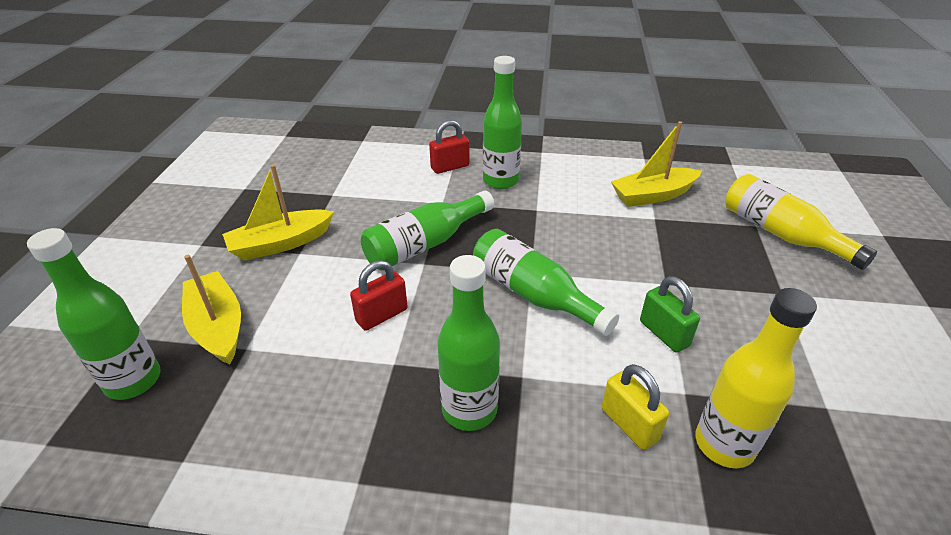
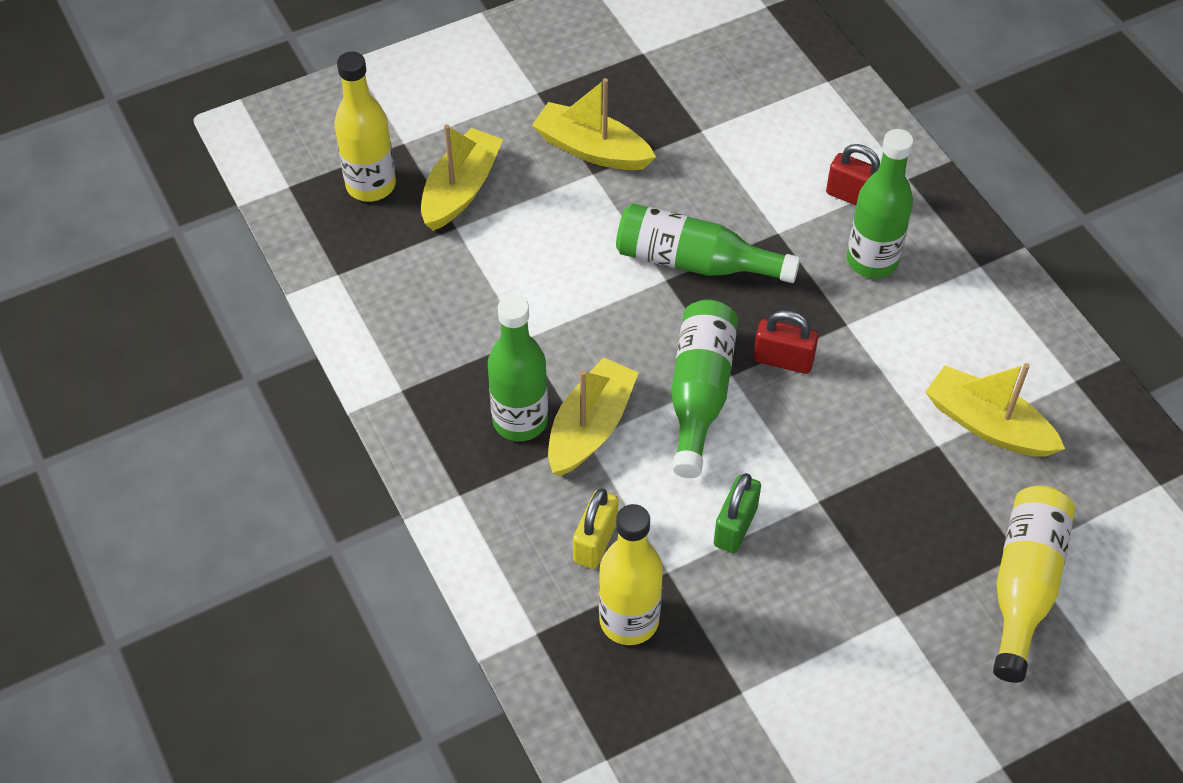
camera: 55 degrees right, 15 degrees up
green bottle [27,228,161,400] -> yellow bottle [334,52,396,202]
red padlock [350,260,408,331] -> red padlock moved to [753,310,819,374]
none -> yellow boat [548,357,639,476]

